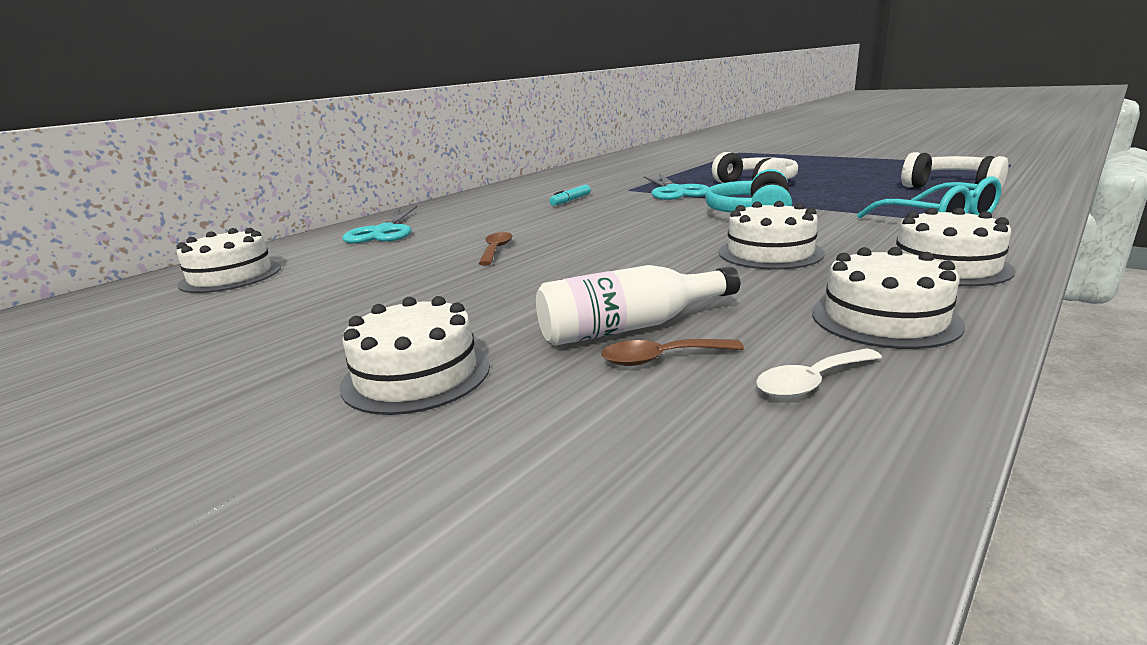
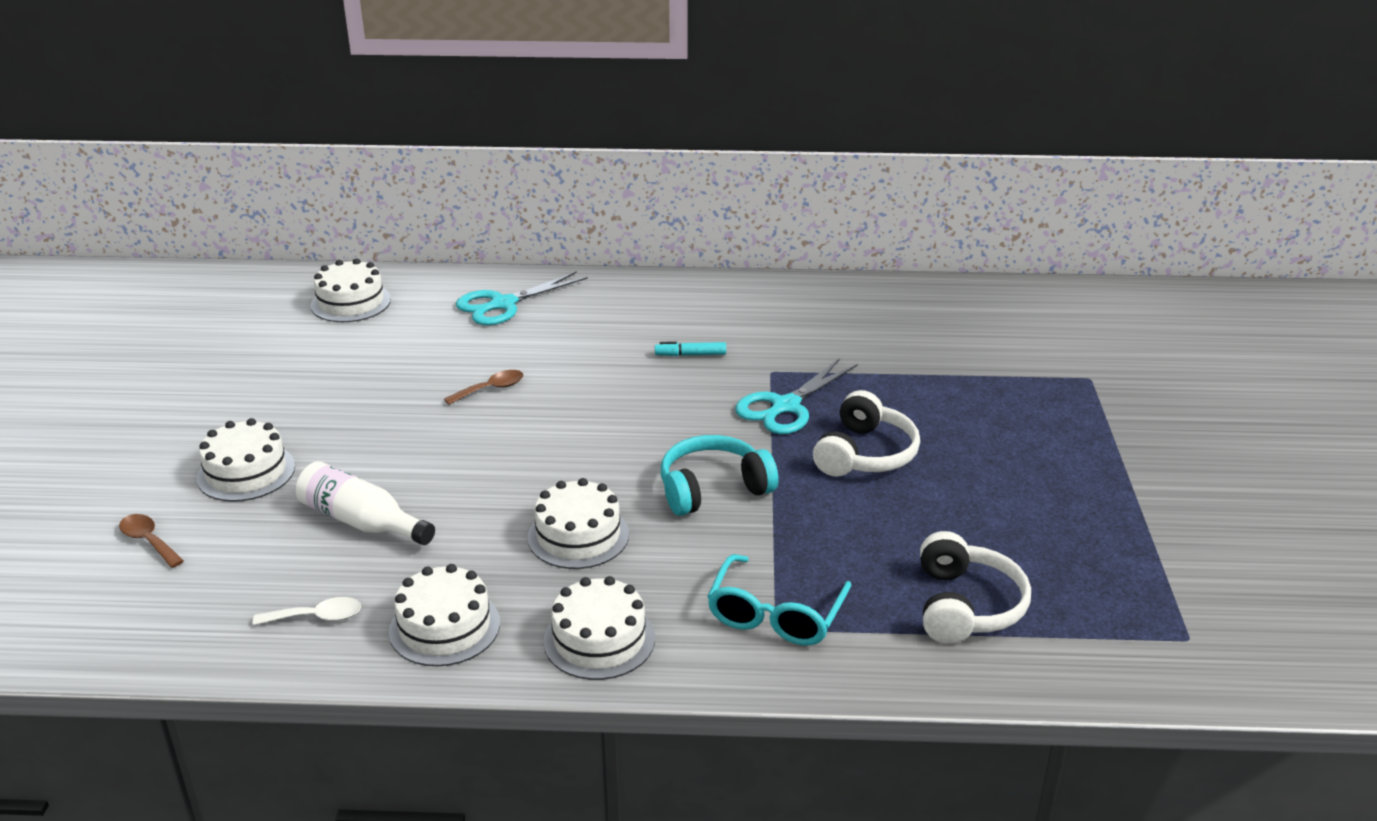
camera: 50 degrees right, 10 degrees up
brown spoon [601,339,744,366] -> brown spoon moved to [119,514,184,568]
white spoon [756,348,882,398] -> white spoon turned 150 degrees clockwise [253,597,361,625]

